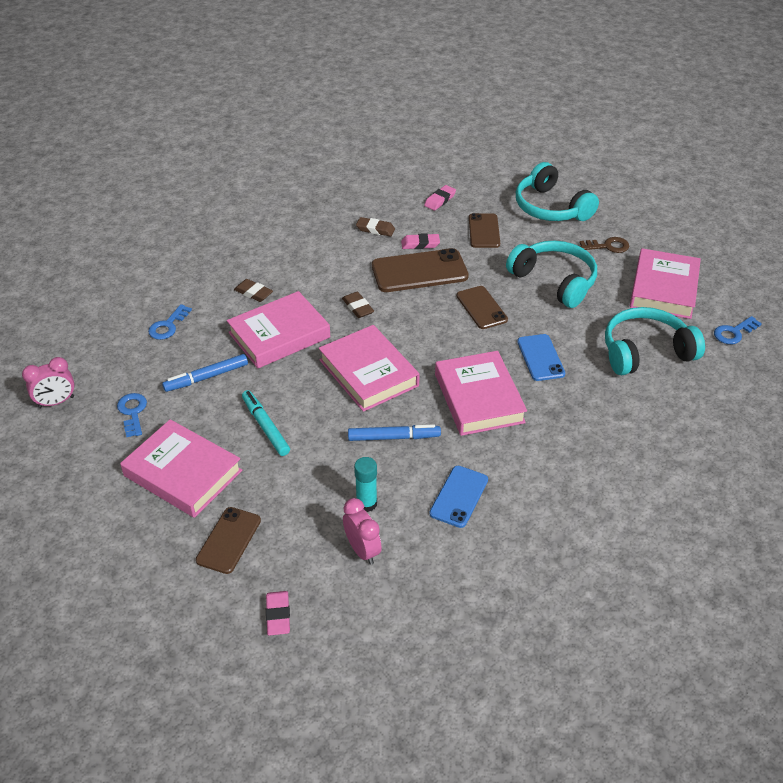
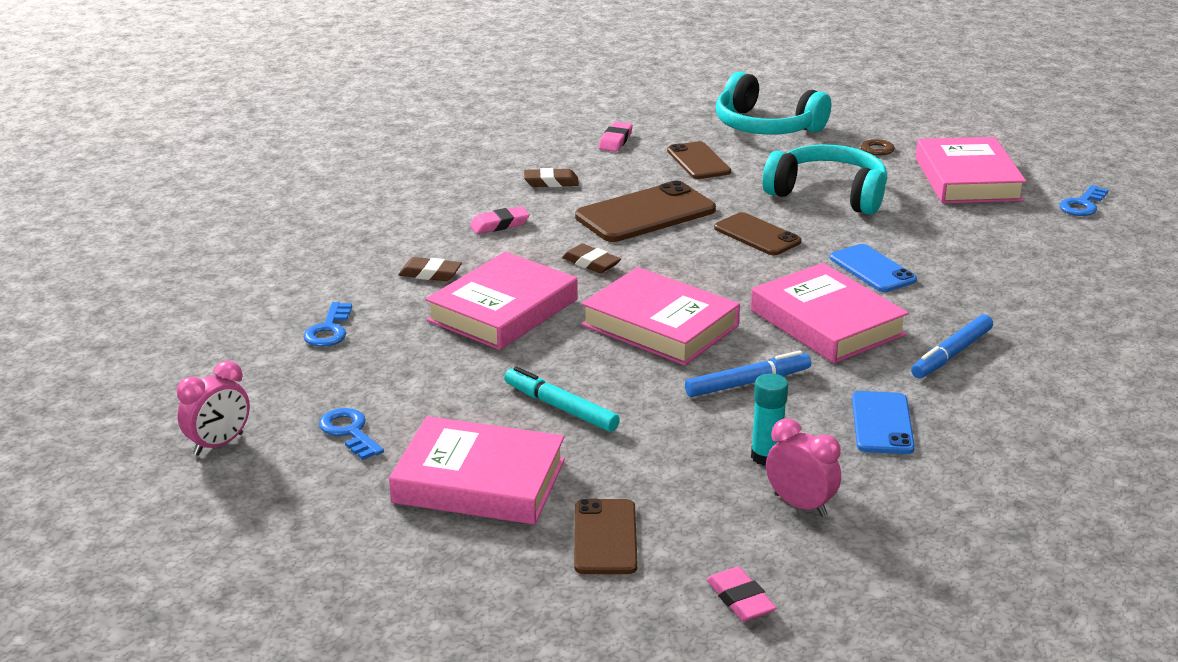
camera: 20 degrees left, 15 degrees down
blue marker [162,354,248,392] -> blue marker moved to [911,314,993,378]
pink eraser [401,233,440,249] -> pink eraser moved to [470,206,530,234]
turquoise headphones [605,307,705,375] -> none

